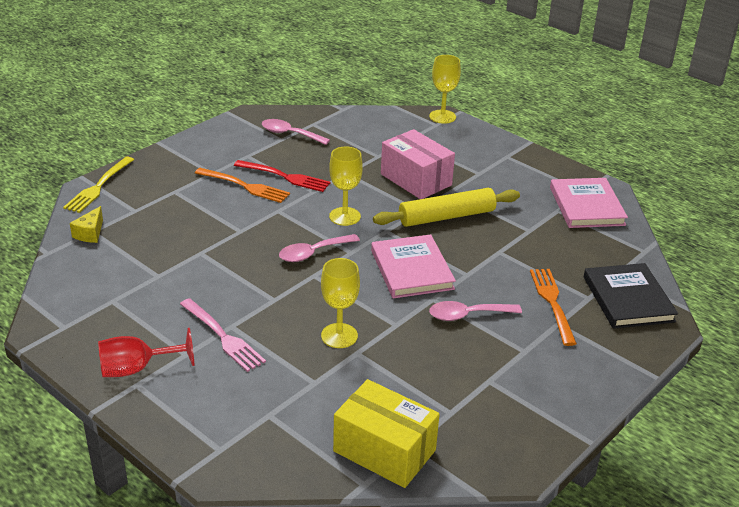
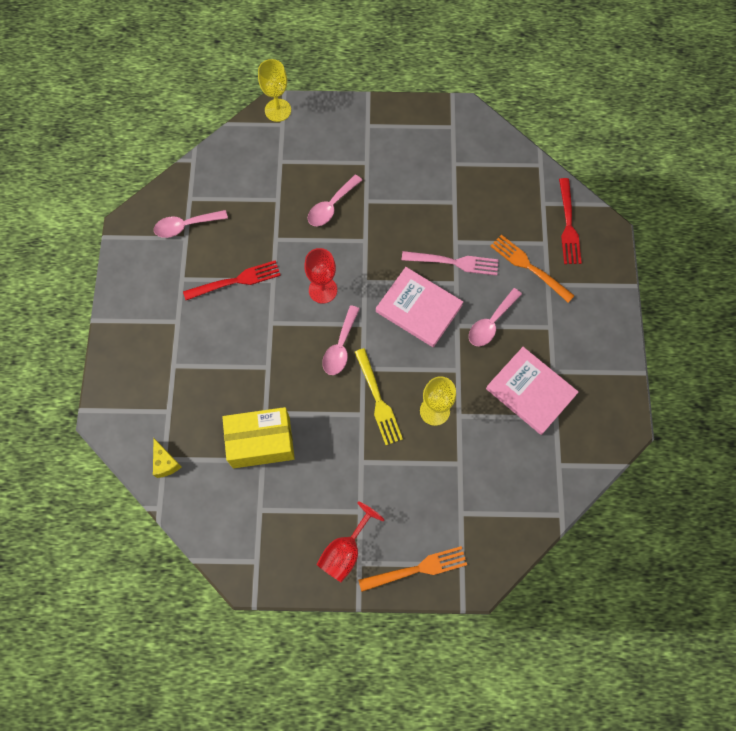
camera: 40 degrees left, 35 degrees up
yellow fork [63,157,134,213] -> yellow fork moved to [355,348,403,445]
pink fork [180,298,266,372] -> pink fork moved to [402,251,499,276]
orange fork [195,168,290,203] -> orange fork moved to [358,546,467,592]
yellow goblet [329,147,363,226] -> red goblet [304,248,337,304]
yellow box [333,379,440,488] -> yellow box moved to [222,407,295,468]
yellow rolling pin [373,188,520,227] -> none
pink box [381,129,455,199] -> pink spoon [308,175,362,226]
pink book [550,178,628,228] -> pink book moved to [486,347,579,435]
black book [584,263,678,329] -> red fork [559,178,582,264]

